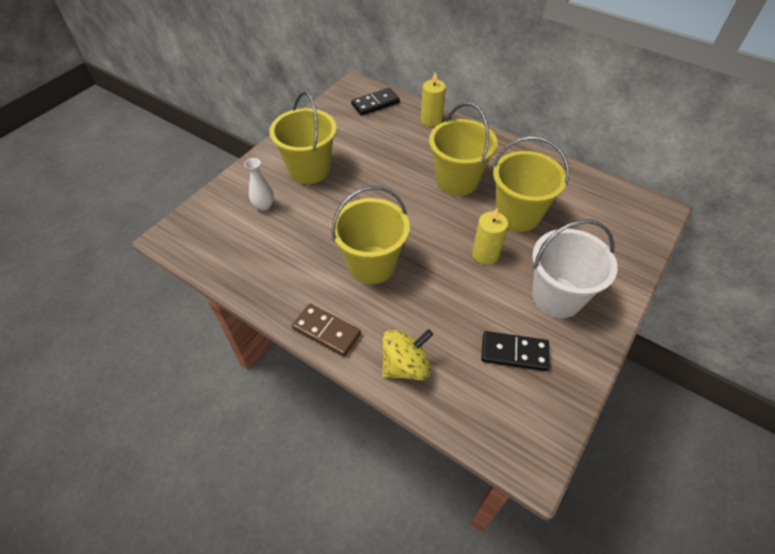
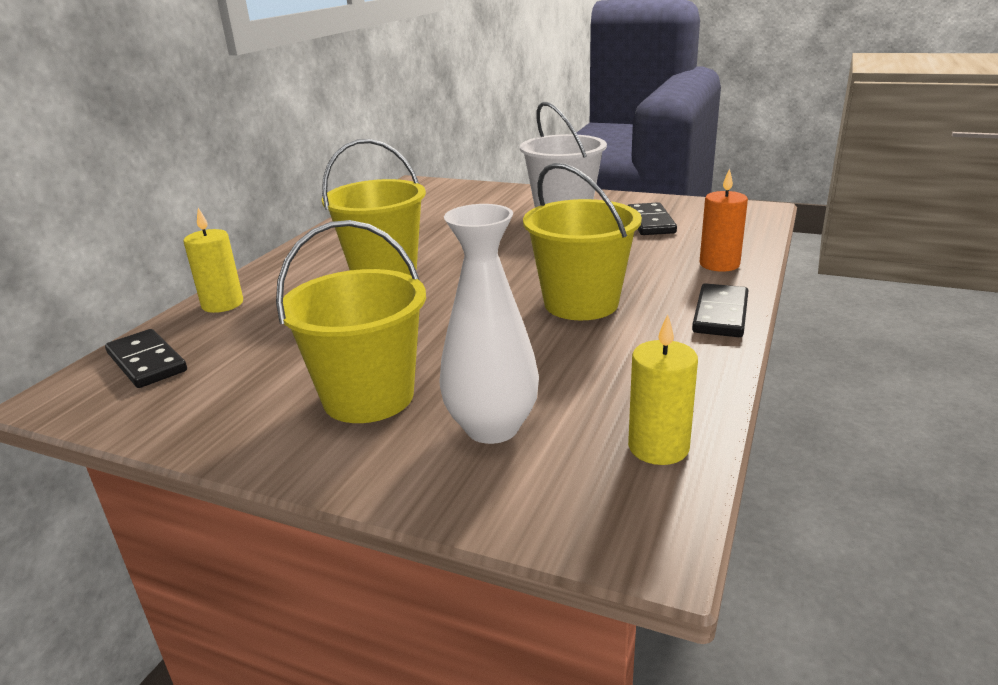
camera: 100 degrees left, 25 degrees down
white vase [244,158,274,211] -> white vase [440,204,539,444], size x1.79
brown domino [292,304,361,357] -> black domino [692,283,748,337]
yellow spinning top [382,329,433,380] -> orange candle [700,168,748,272]
yellow candle [472,208,508,265] -> yellow candle moved to [628,314,698,465]
yellow bucket [493,136,569,232] -> none

